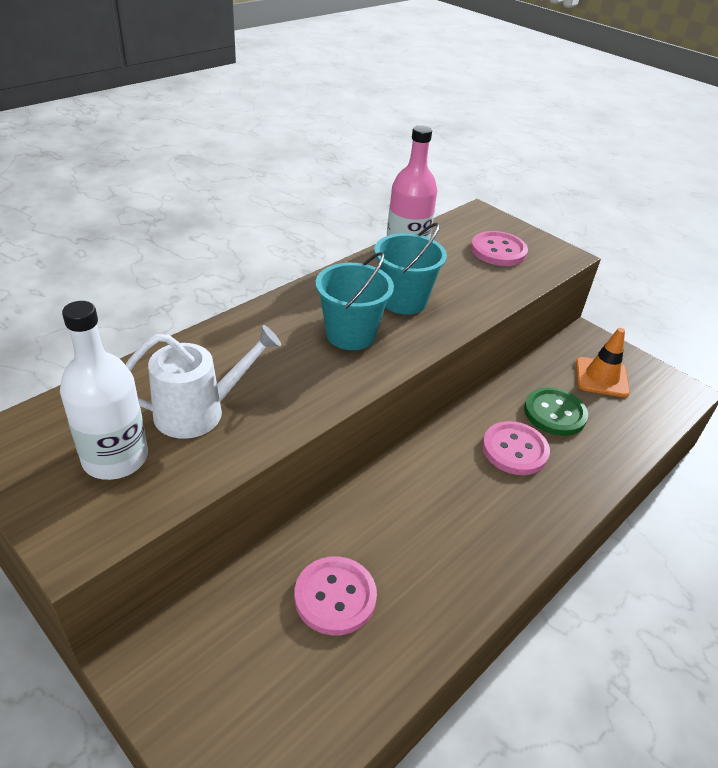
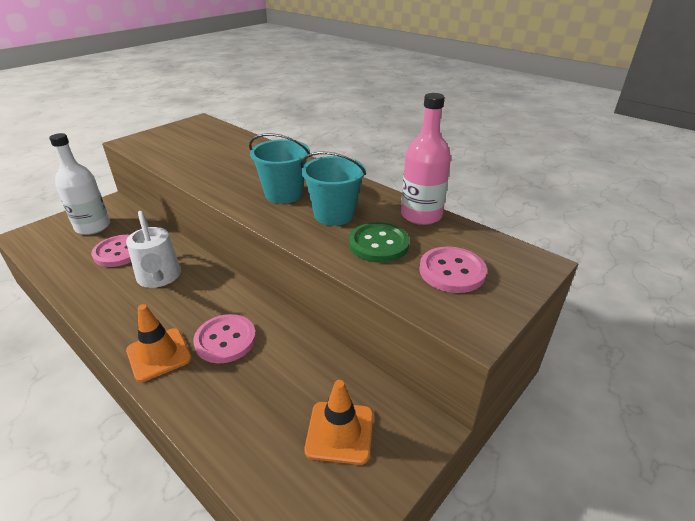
camera: 90 degrees right, 5 degrees down
white bottle [60,301,148,480] -> white bottle moved to [49,133,110,235]
white watering can [125,325,281,439] -> white watering can moved to [126,211,181,288]
green button [524,387,588,436] -> green button moved to [349,222,410,263]
none -> orange traffic cone [126,304,192,382]

